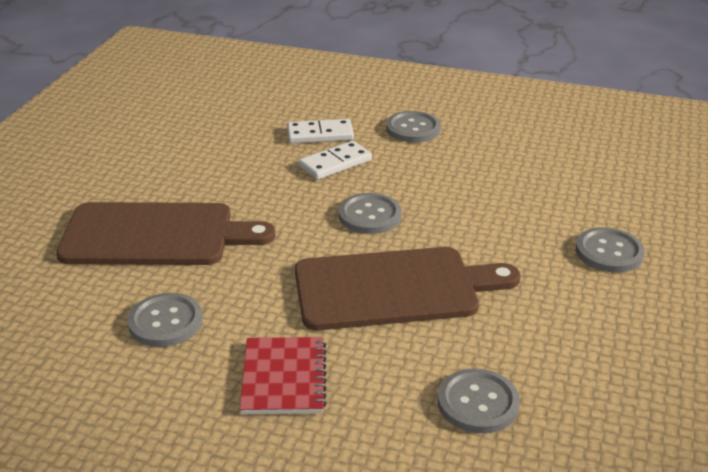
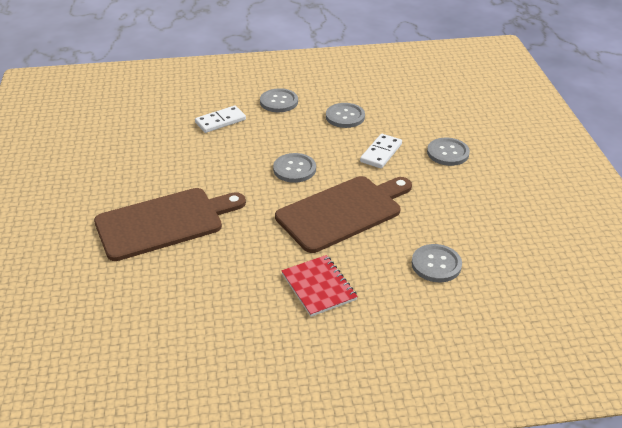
camera: 25 degrees left, 5 degrees up
grey button [127,293,203,347] -> grey button moved to [326,103,365,128]
white domino [299,141,372,180] -> white domino moved to [360,134,402,168]

